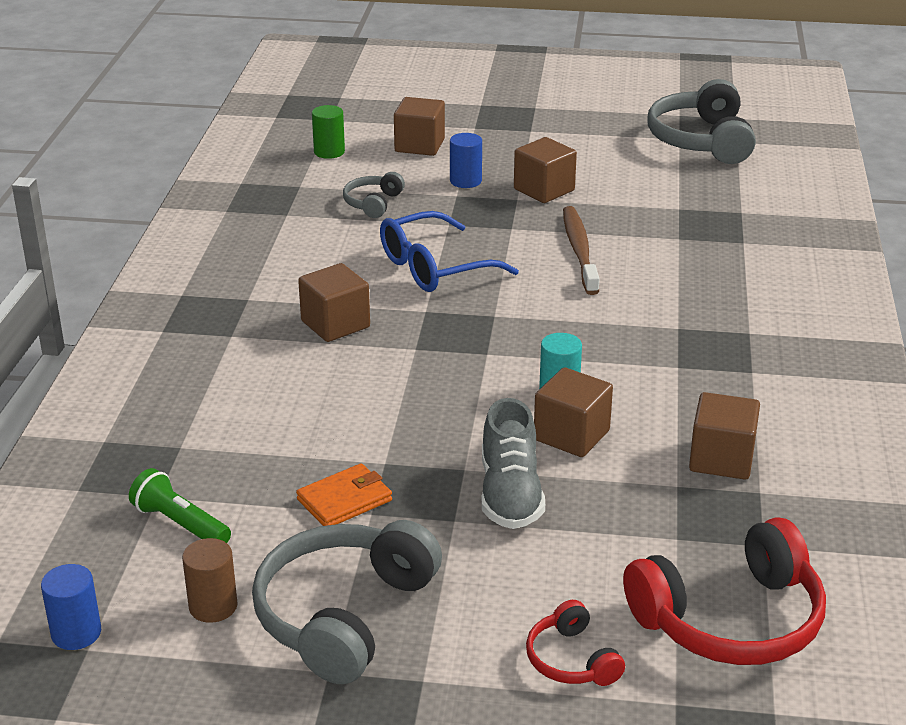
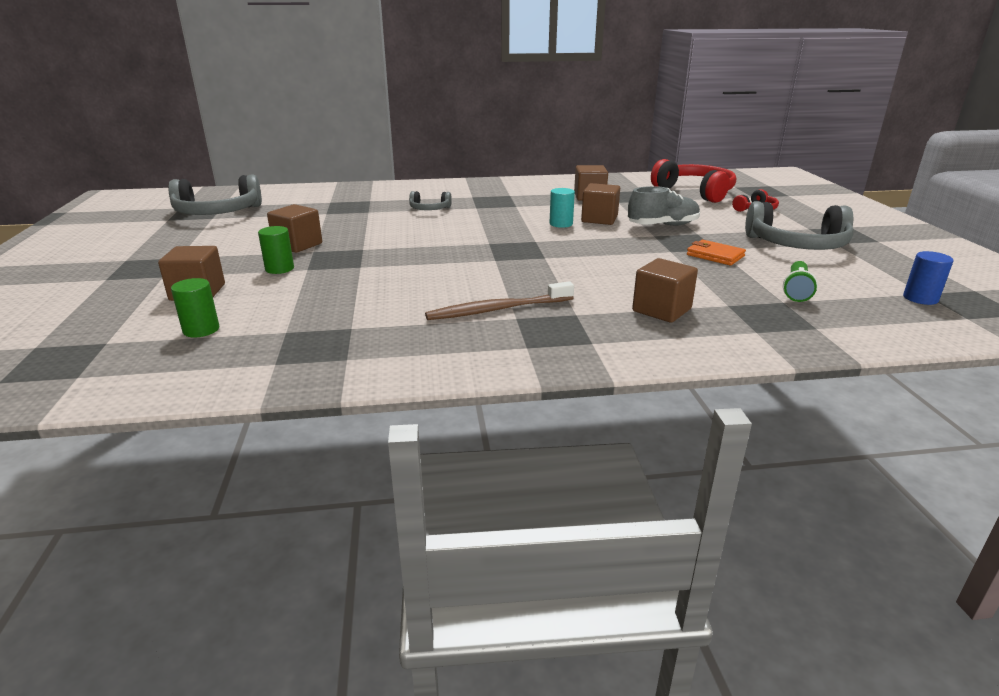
camera: 105 degrees left, 5 degrees down
brown cylinder [182,538,238,623] -> none
brown cube [298,263,370,342] -> brown cube moved to [632,258,698,323]
grey headphones [343,172,405,218] -> grey headphones moved to [409,191,452,210]
blue glasses [380,211,519,292] -> none
blue cylinder [450,133,482,188] -> green cylinder [258,226,294,274]
brown toothbrush [563,206,600,295] -> brown toothbrush moved to [425,281,574,320]

